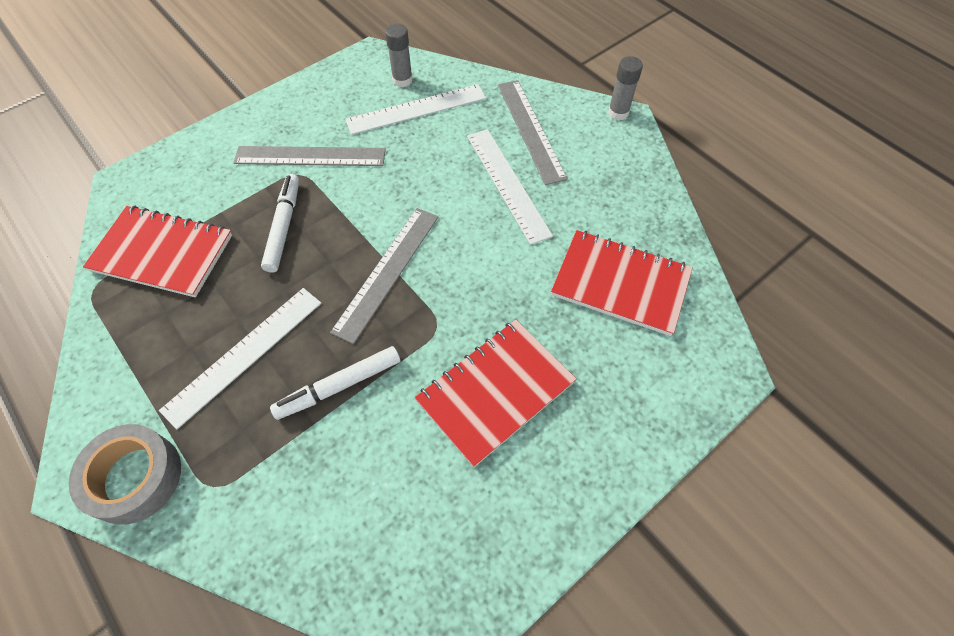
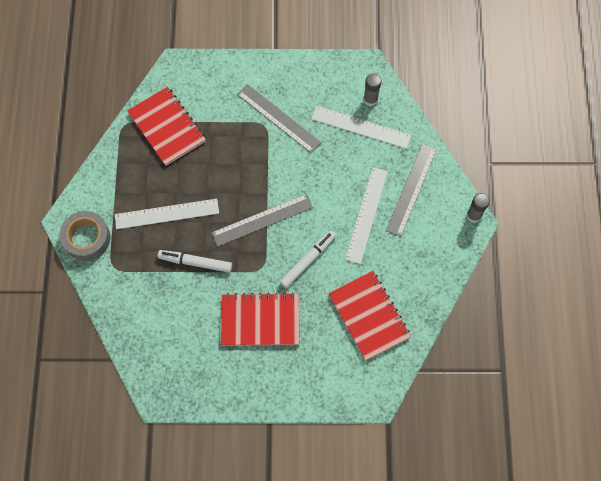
camera: 40 degrees right, 10 degrees up
white marker [261,174,299,273] -> white marker moved to [280,230,336,288]

